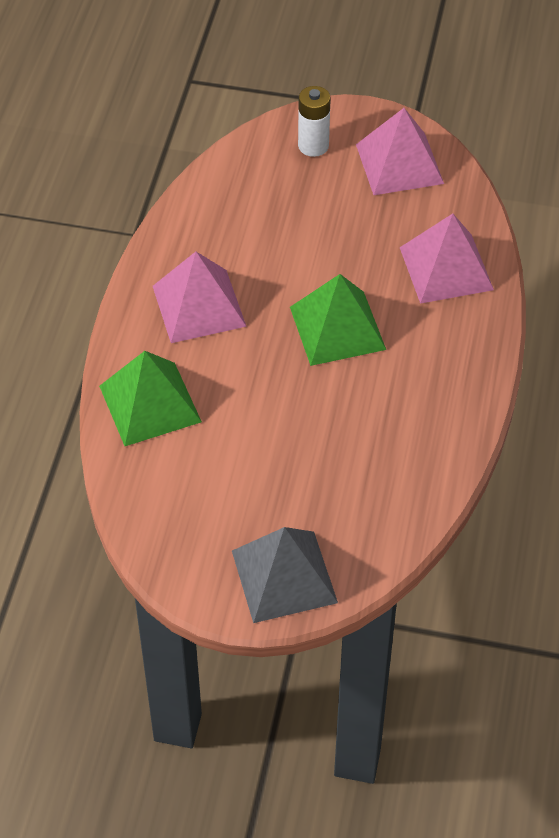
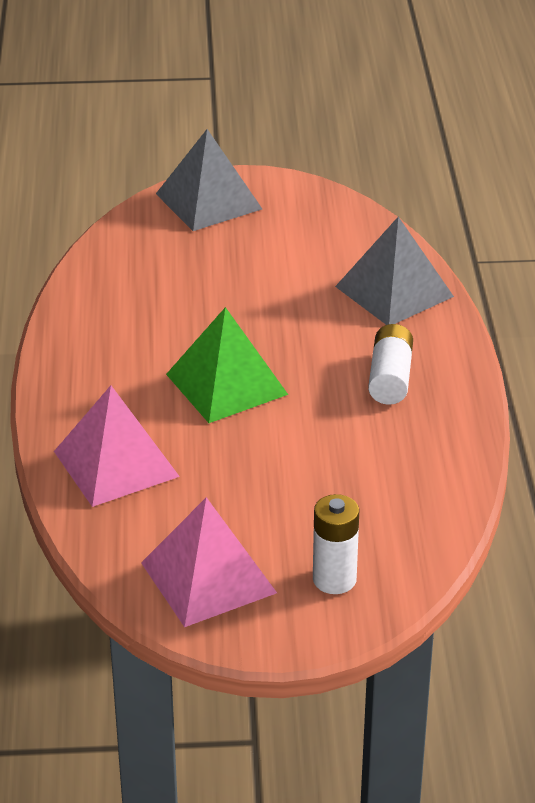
camera: 165 degrees right, 15 degrees down
green pyramid [99,351,202,446] -> grey pyramid [335,217,454,325]
pink pyramid [153,252,247,343] -> white battery [368,324,413,405]

